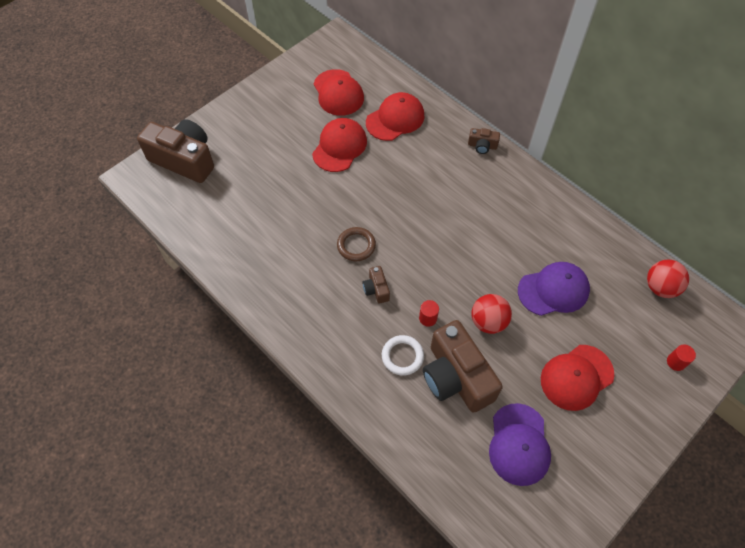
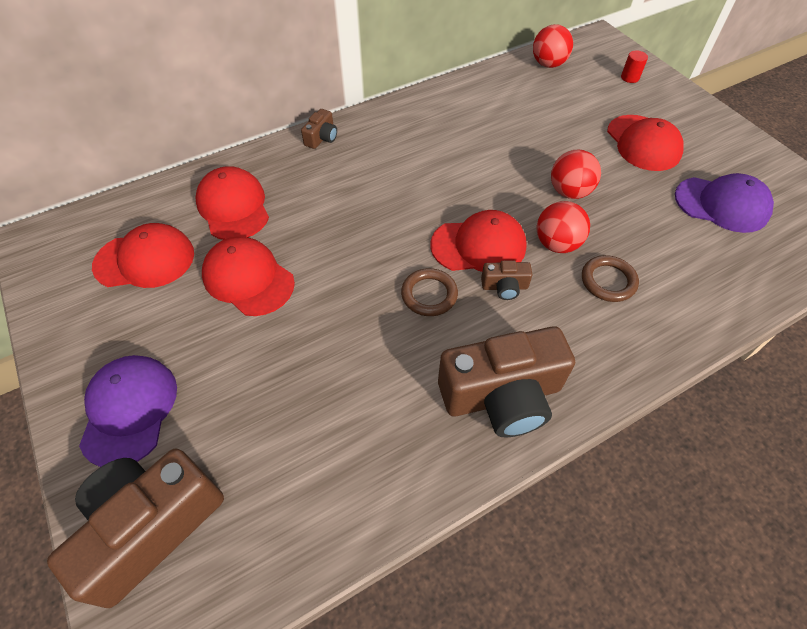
camera: 75 degrees left, 5 degrees down
white ring [382,335,424,376] -> brown ring [582,255,639,302]
red cylinder [419,300,439,327] -> red ball [537,201,590,253]
brown camera [423,320,503,413] -> brown camera moved to [438,326,575,437]
purple cap [518,262,590,316] -> purple cap moved to [79,355,177,467]
none -> red cap [430,210,527,272]

